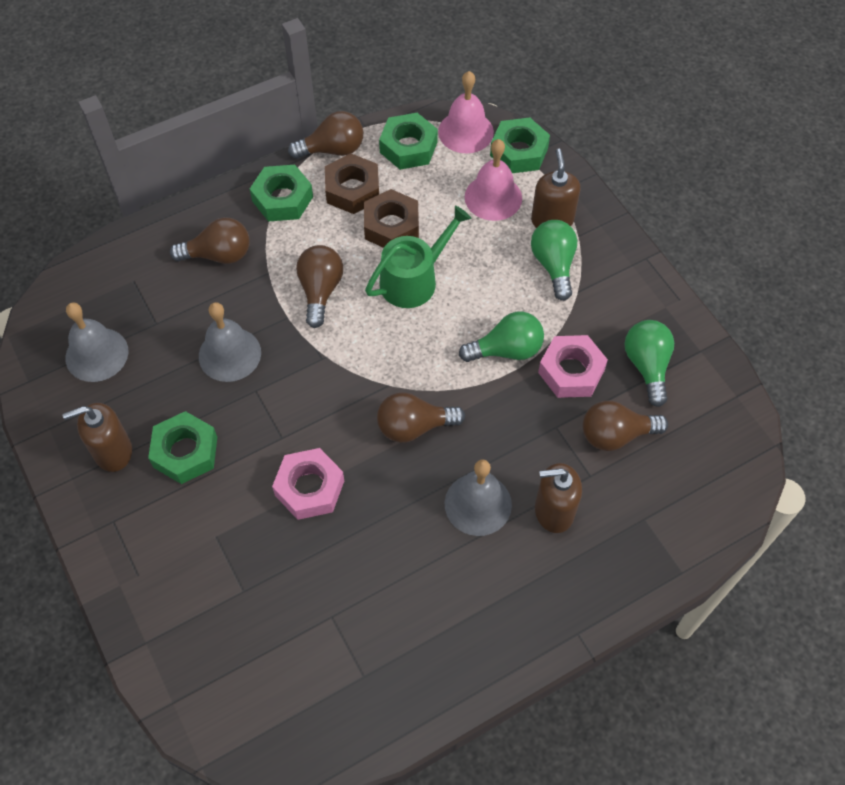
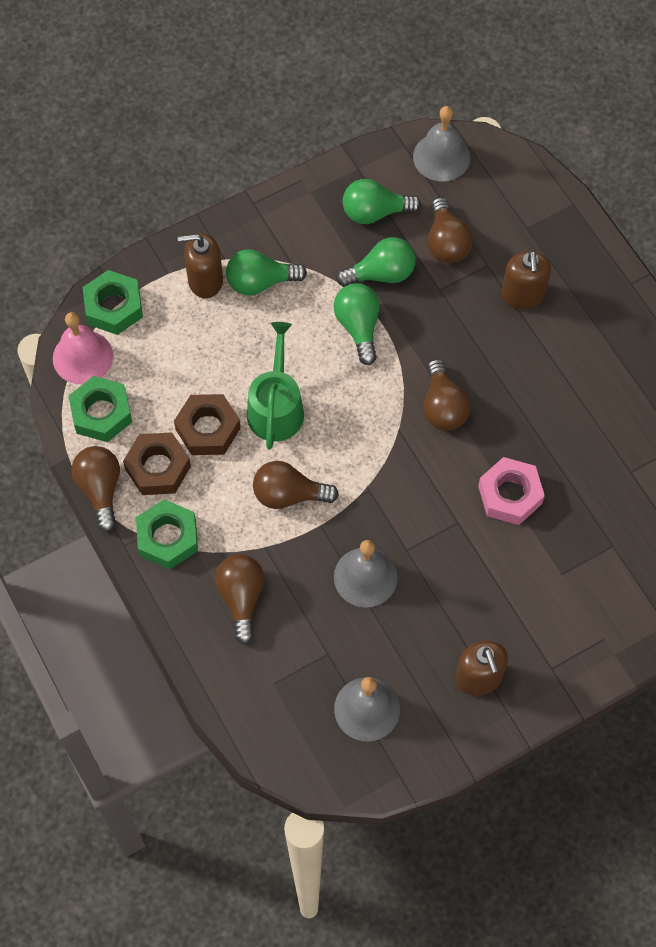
camera: 90 degrees left, 5 degrees up
green nut [148,411,217,484] -> none
green watering can [365,206,472,308] -> green watering can turned 45 degrees clockwise [247,322,304,449]
grey bell [445,459,512,536] -> grey bell moved to [413,106,470,182]
pink bell [465,139,522,221] -> none
pink nut [538,335,608,398] -> green light bulb [336,237,416,287]

